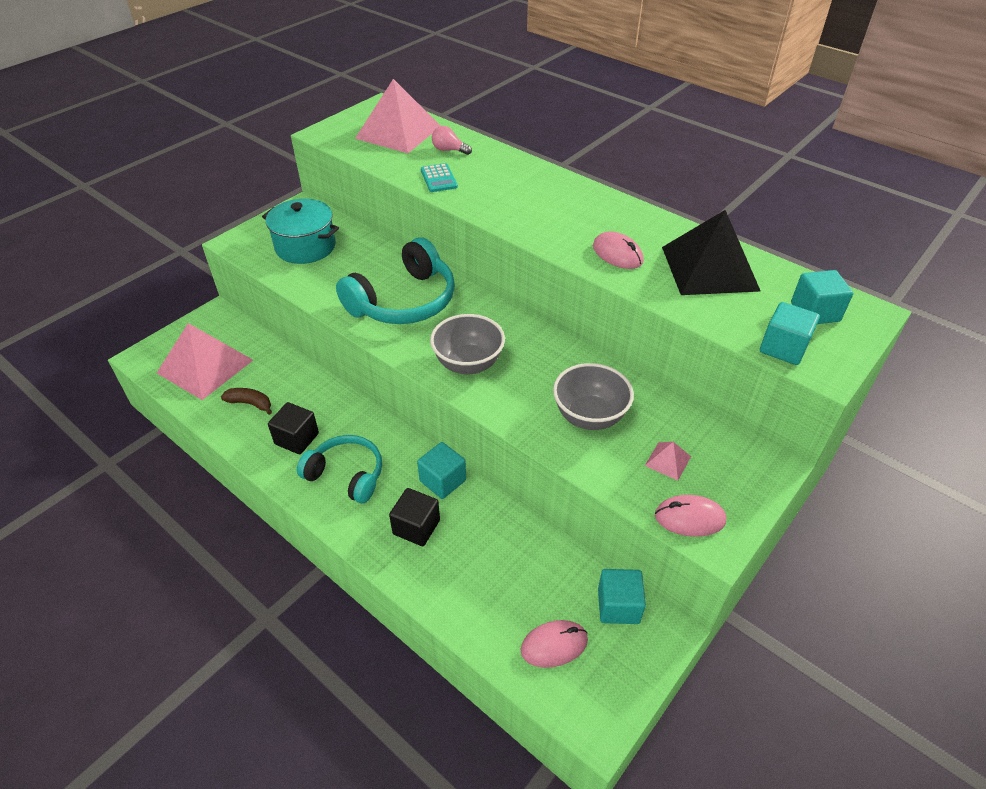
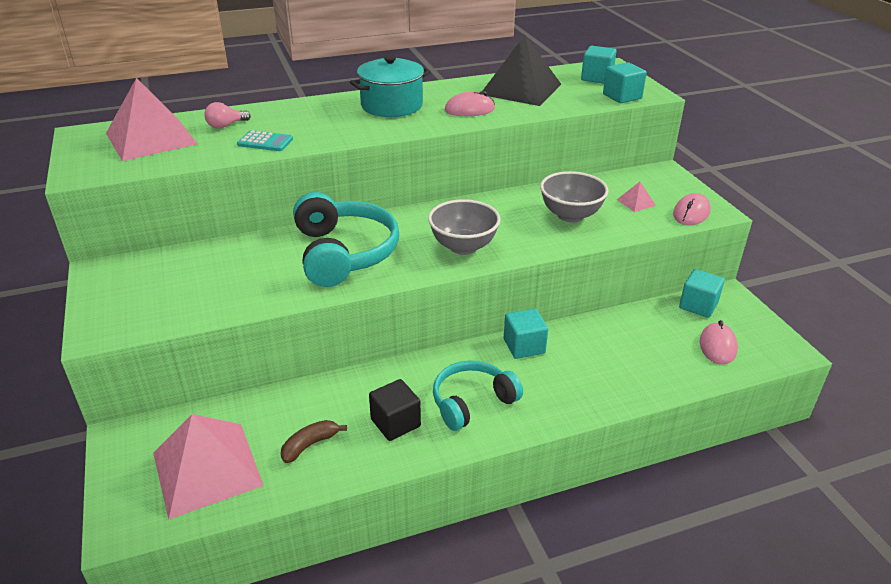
camera: 60 degrees left, 10 degrees down
turquoise pot [262,199,339,264] -> turquoise pot moved to [350,55,431,117]
black cube [389,488,440,546] -> none

